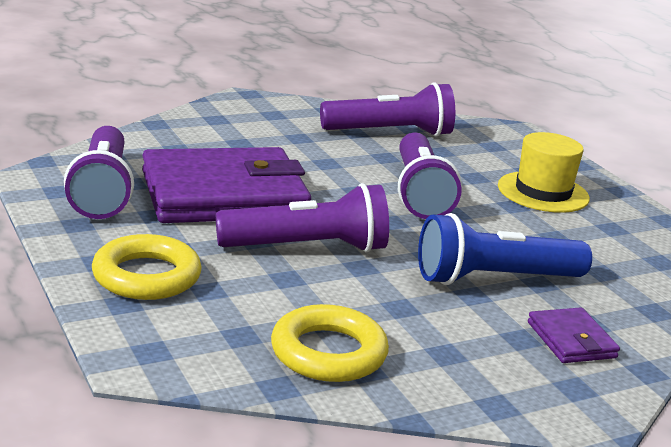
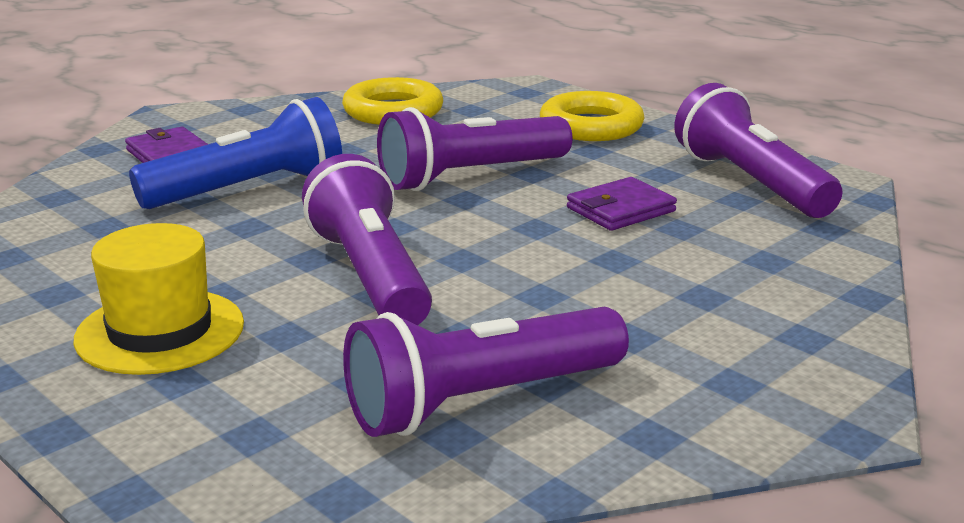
camera: 165 degrees right, 0 degrees up
purple wallet [142,147,311,223] -> purple wallet [567,177,677,231], size x0.43

